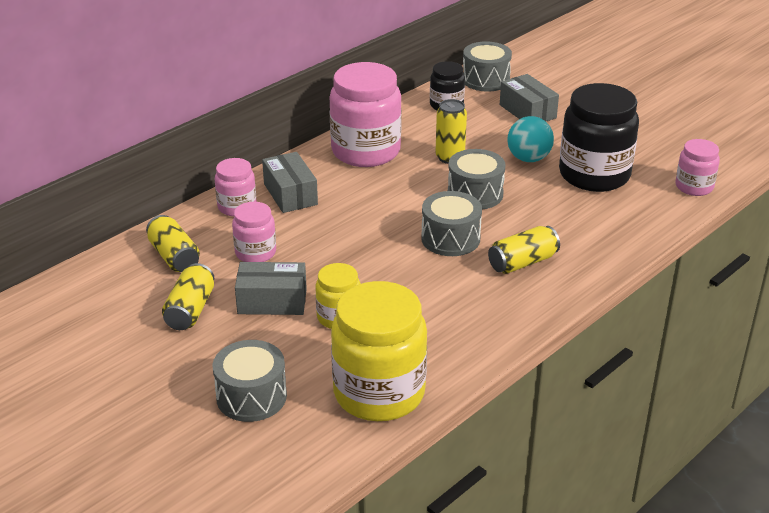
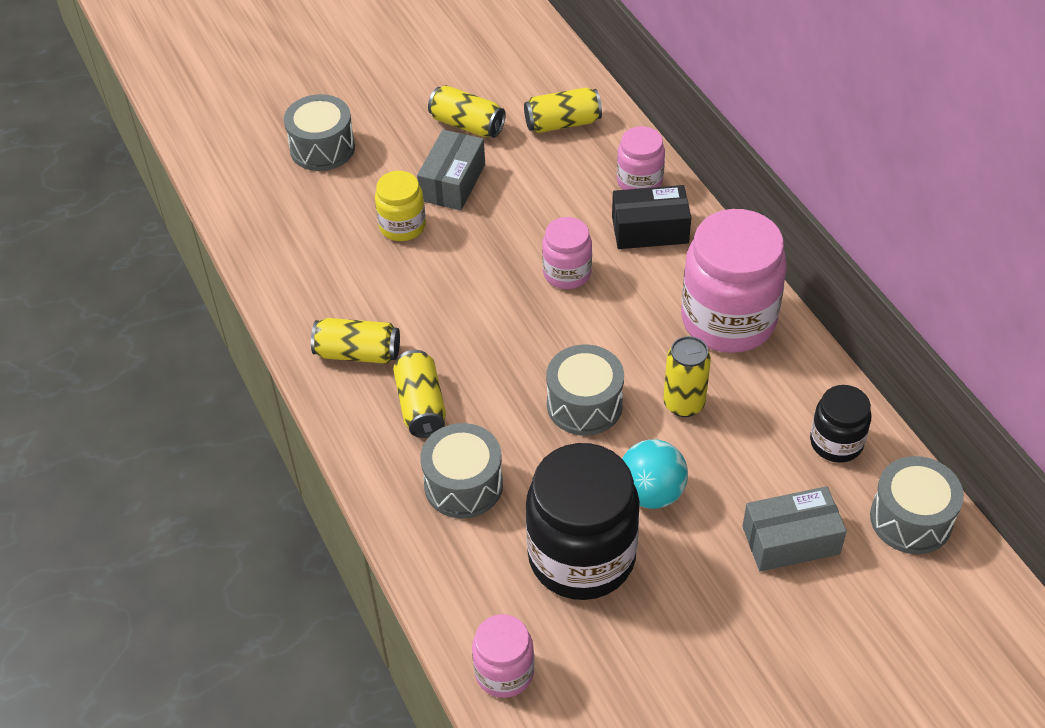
camera: 110 degrees right, 15 degrees up
pink jar [232,202,276,262] -> pink jar moved to [542,217,592,289]
grey box [262,152,318,213] -> black box [612,185,691,249]
yellow jar [331,281,427,421] -> none
grey drum [421,191,482,256] -> grey drum moved to [420,423,503,518]
none -> yellow can [311,318,400,364]

